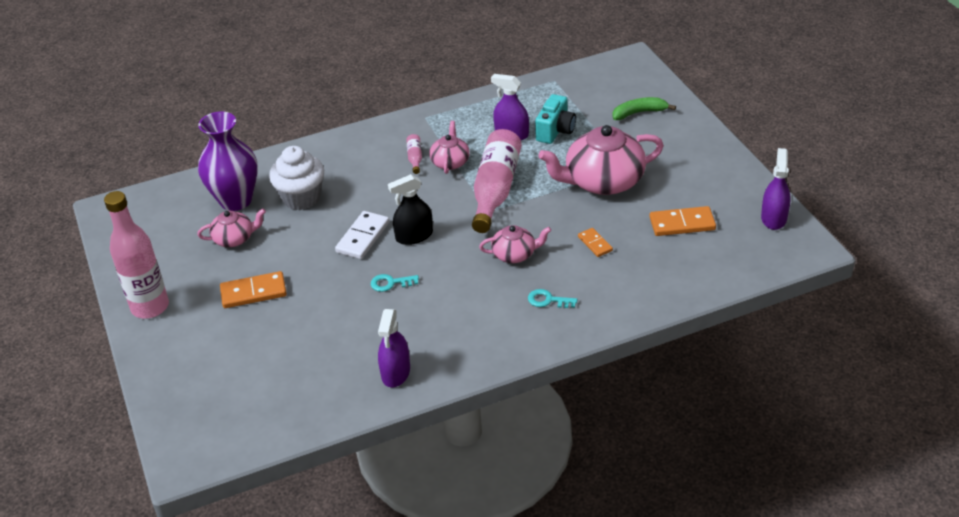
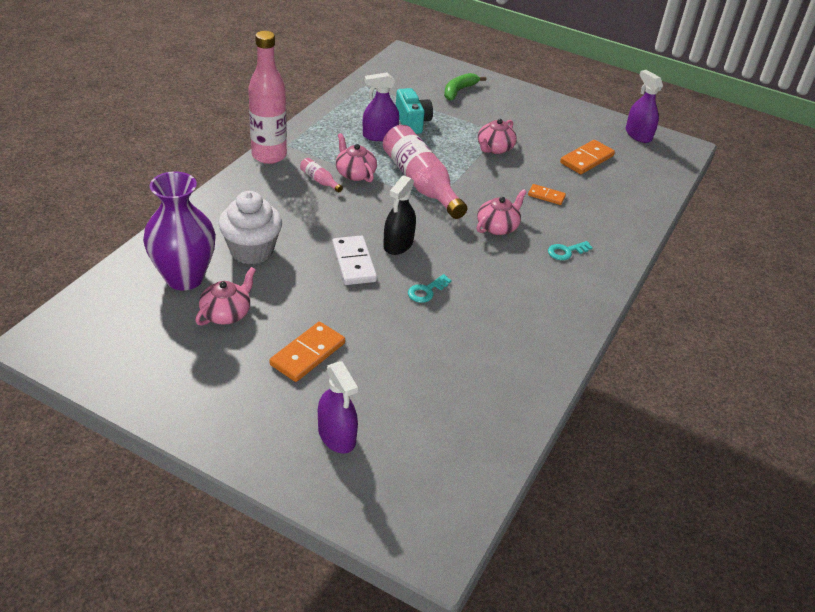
camera: 45 degrees left, 0 degrees up
pink bottle [104,191,169,319] -> pink bottle moved to [248,31,287,164]
purple spray bottle [378,309,410,387] -> purple spray bottle moved to [318,361,358,453]
pink teapot [538,125,664,195] -> pink teapot [478,119,517,154], size x0.52

